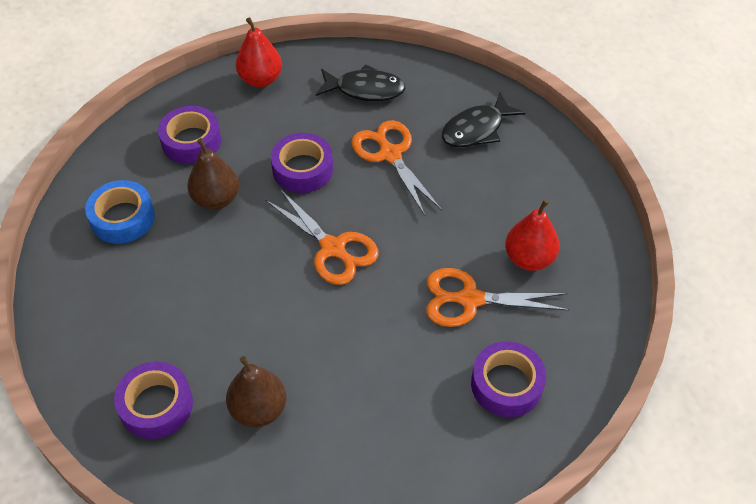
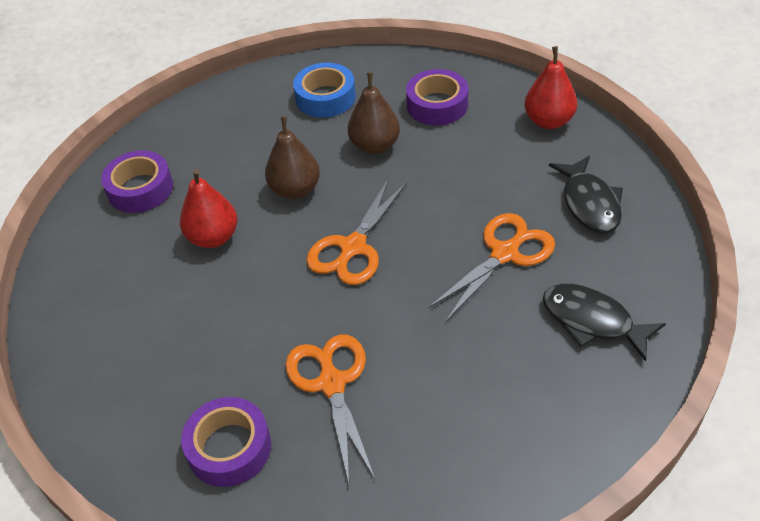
camera: 75 degrees right, 5 degrees down
brown pear [226,356,286,428] -> brown pear moved to [265,116,320,199]
purple tape [271,133,333,193] -> none
red pear [505,199,560,271] -> red pear moved to [180,169,237,248]

